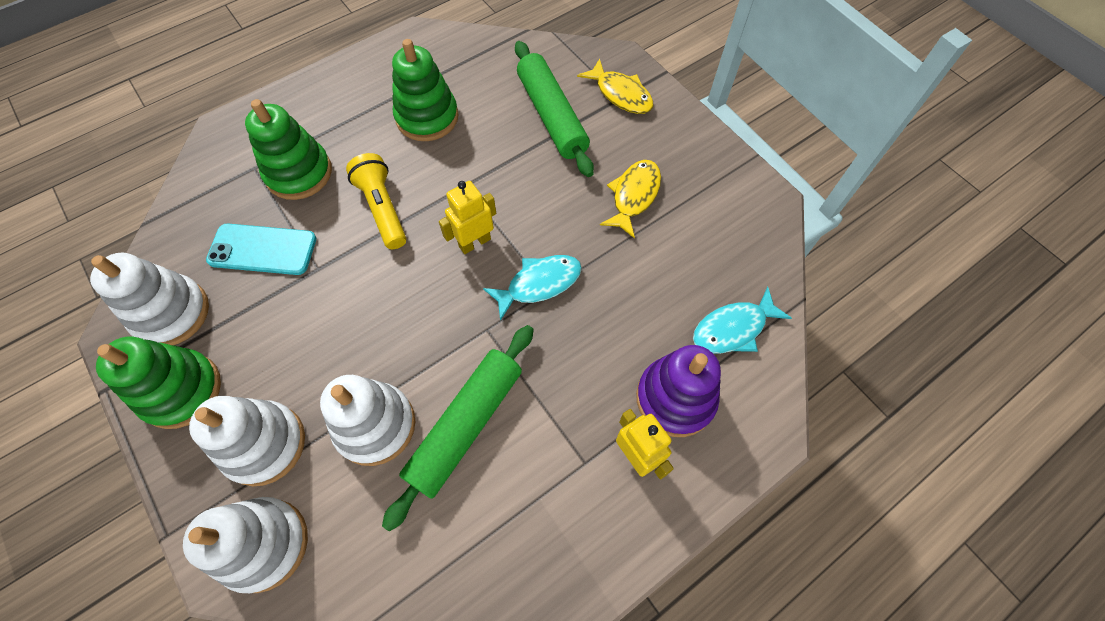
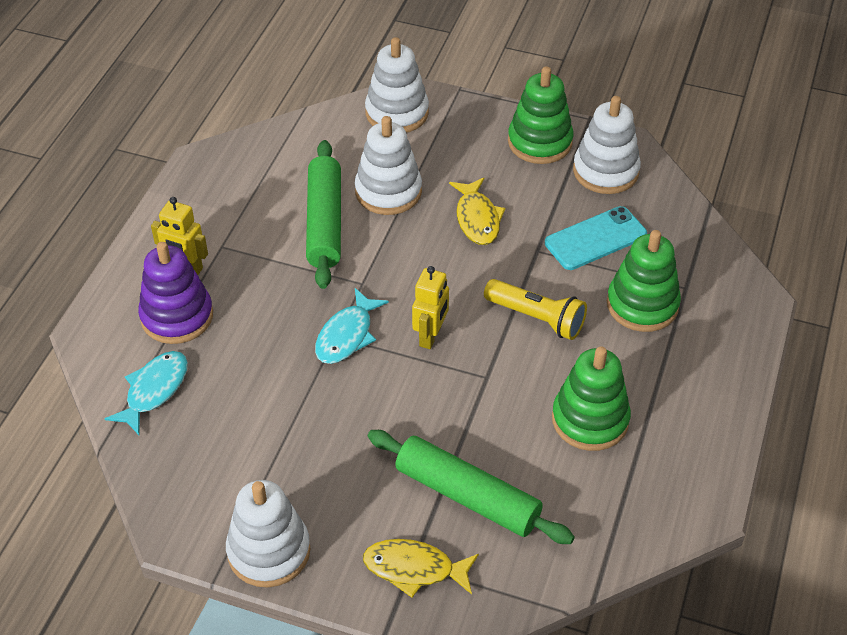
camera: 145 degrees right, 15 degrees down
white stacking toy [189,396,305,486] -> white stacking toy moved to [226,480,311,588]
yellow fish [600,160,661,238] -> yellow fish moved to [449,178,505,245]

